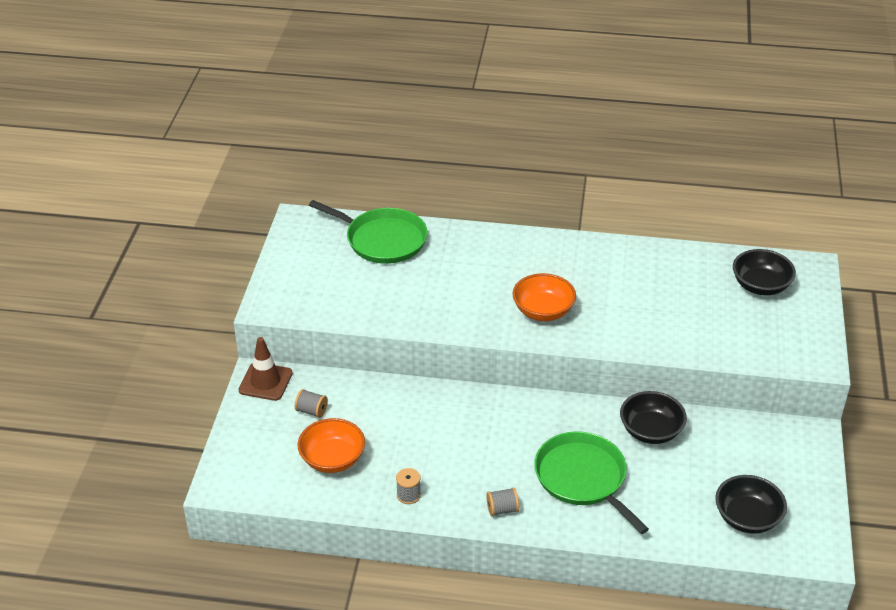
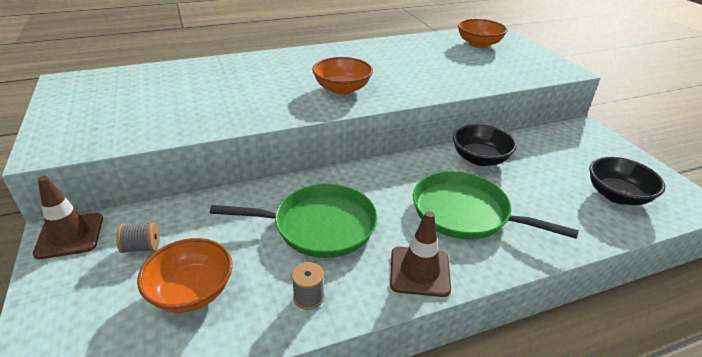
camera: 30 degrees left, 5 degrees down
green pan [309,200,428,264] -> green pan moved to [210,184,378,258]
grey spool [486,488,519,516] -> brown traffic cone [390,211,451,297]
black bowl [733,249,796,295] -> orange bowl [458,19,508,48]

